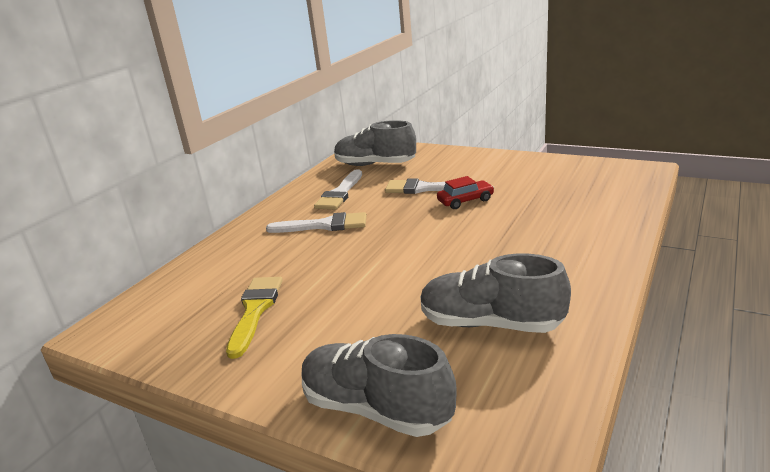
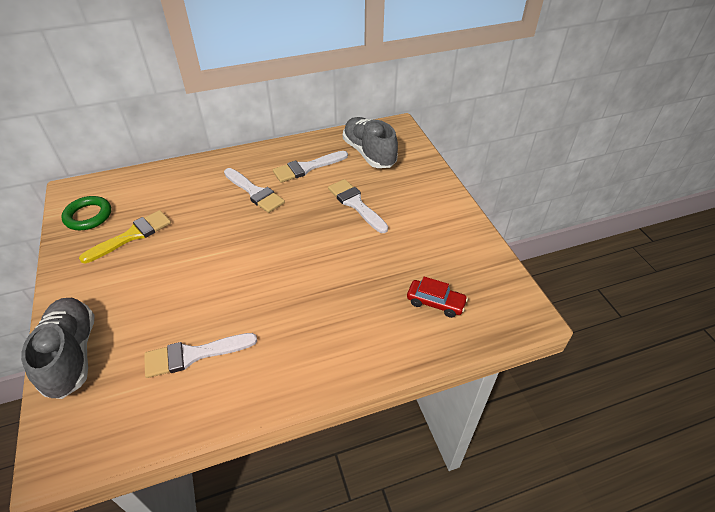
camera: 40 degrees right, 20 degrees up
grey shoe [420,254,571,333] -> white brush [144,333,257,378]
red car [437,176,494,209] -> red car moved to [407,277,468,318]
none -> green ring [61,196,111,230]

